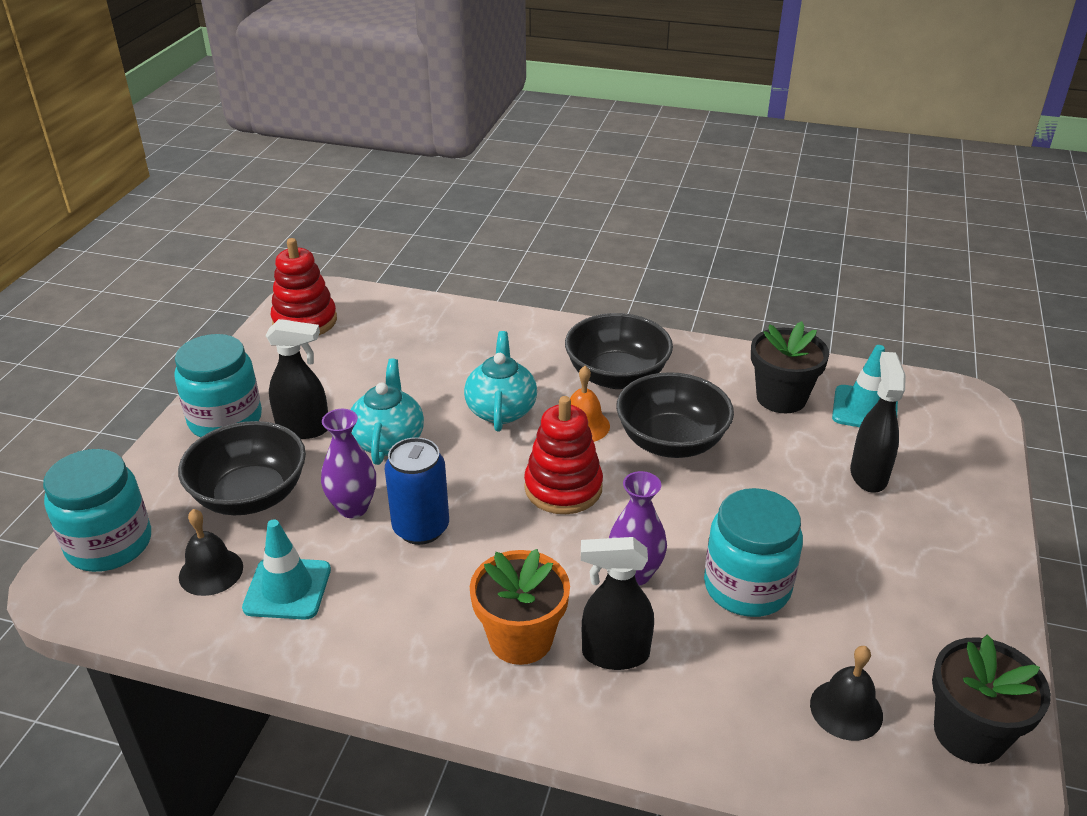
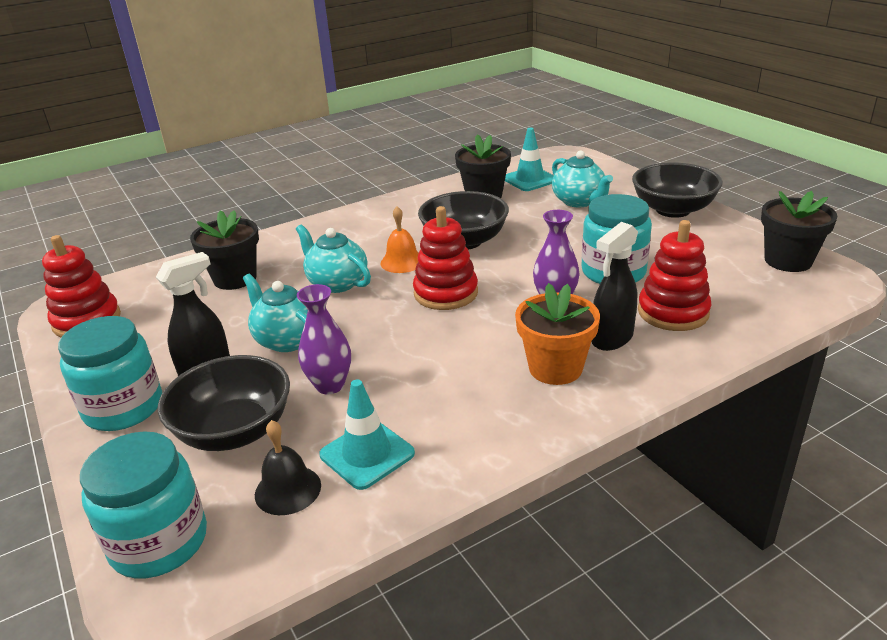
camera: 45 degrees left, 5 degrees down
blue can [385,437,449,545] -> none
black bowl [565,313,673,389] -> black bowl moved to [632,162,723,218]
black bell [810,646,883,741] -> none
black spray bottle [850,352,906,493] -> turquoise teapot [552,151,613,207]
none -> black flower pot [190,210,259,290]
none -> red stacking toy [638,220,712,331]

